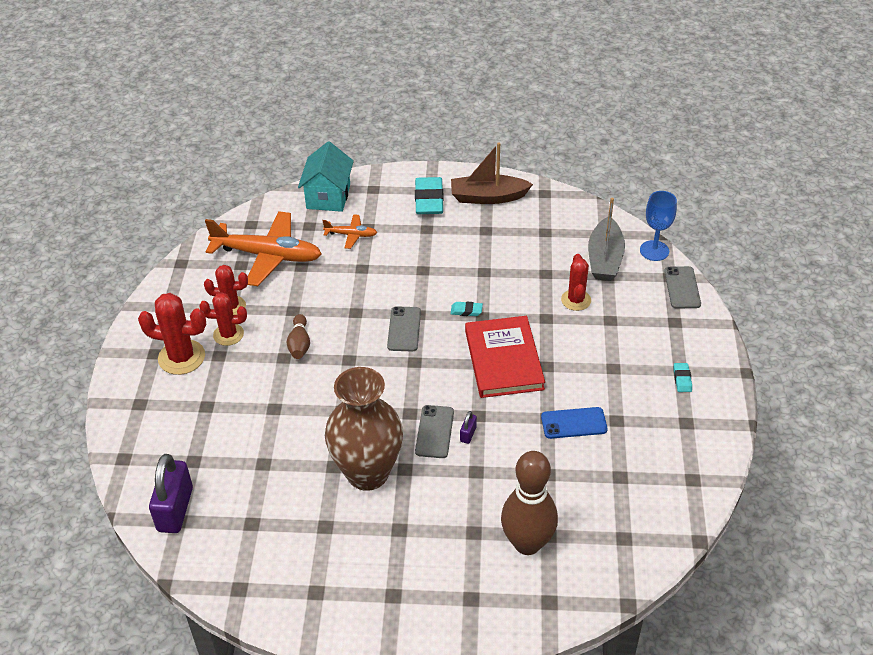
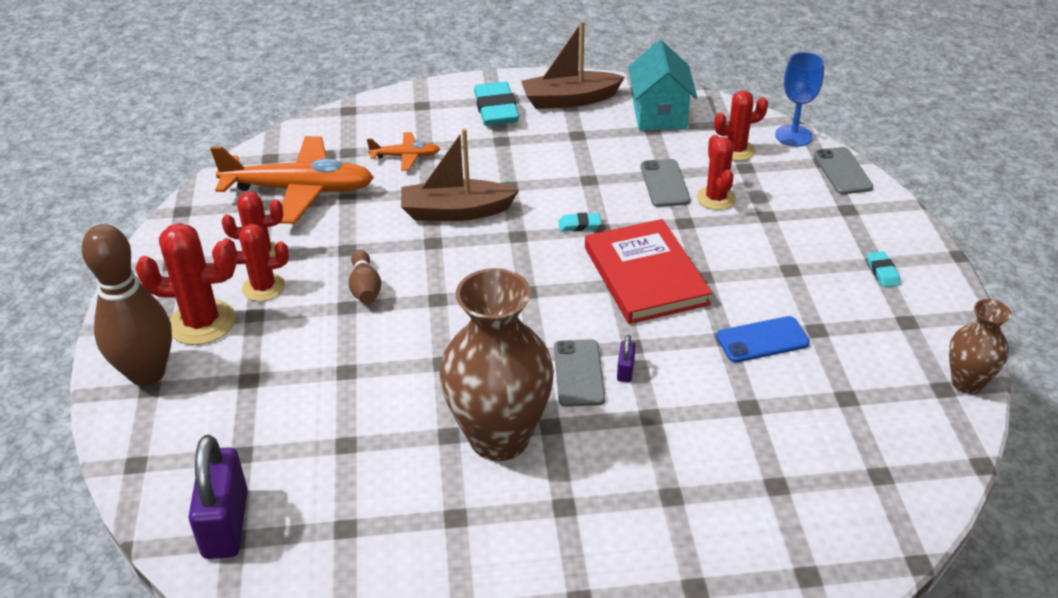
camera: 10 degrees left, 5 degrees down
turquoise house [298,141,354,212] -> turquoise house moved to [628,40,697,130]
grey phone [387,306,421,352] -> grey phone moved to [641,159,690,207]
brown bowling pin [501,451,558,555] -> brown bowling pin moved to [82,224,172,386]
grey boat [588,198,625,281] -> red cactus [714,90,768,161]
none -> brown boat [401,128,519,221]
none -> brown vase [949,299,1011,394]

